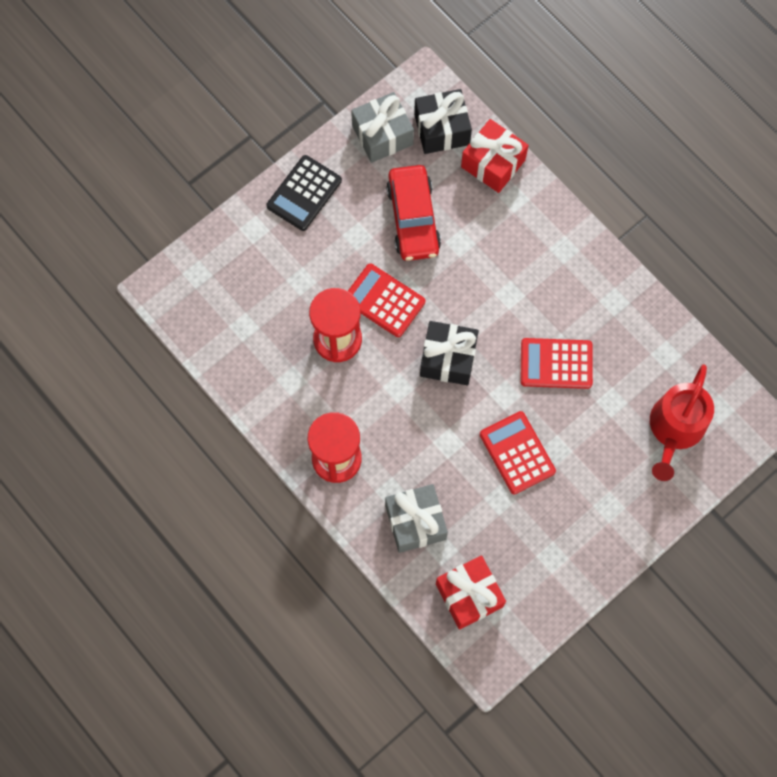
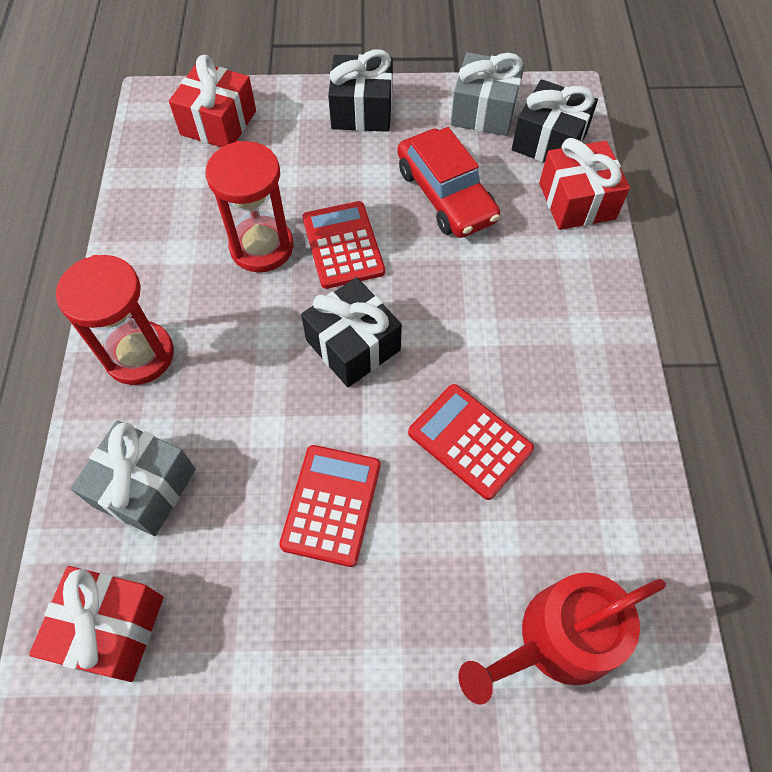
camera: 40 degrees right, 10 degrees down
black calculator [266,155,342,231] -> black gift [328,49,393,132]
red car [386,165,441,261] -> red car turned 60 degrees counterclockwise [397,127,500,238]
none -> red gift [169,55,256,147]

